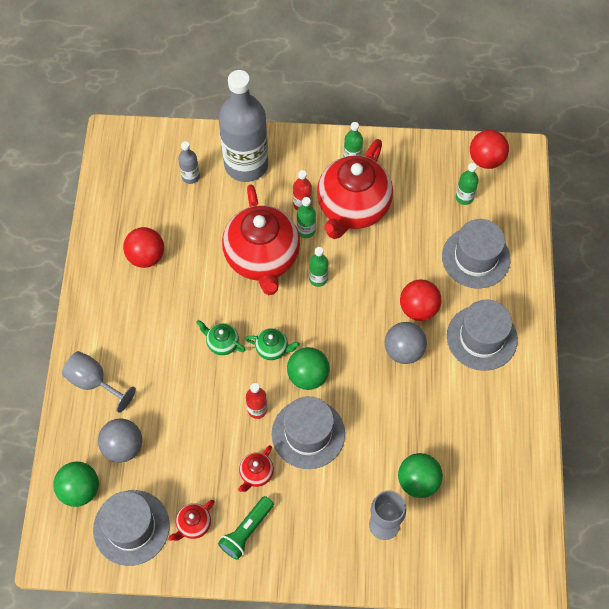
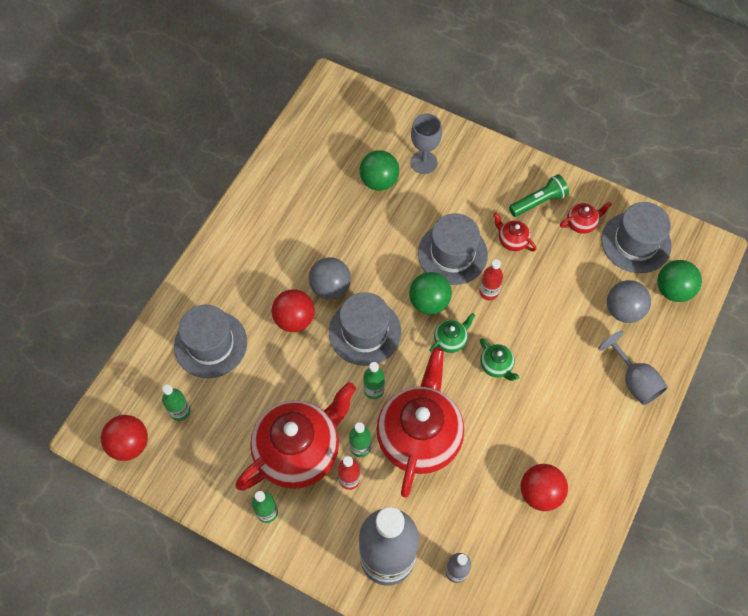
camera: 155 degrees left, 0 degrees up
red teapot [238,445,274,492] -> red teapot turned 105 degrees counterclockwise [493,212,536,251]
green teapot [245,328,300,360] -> green teapot turned 105 degrees clockwise [430,313,476,353]
grey hat [447,299,518,371] -> grey hat moved to [329,292,401,366]

